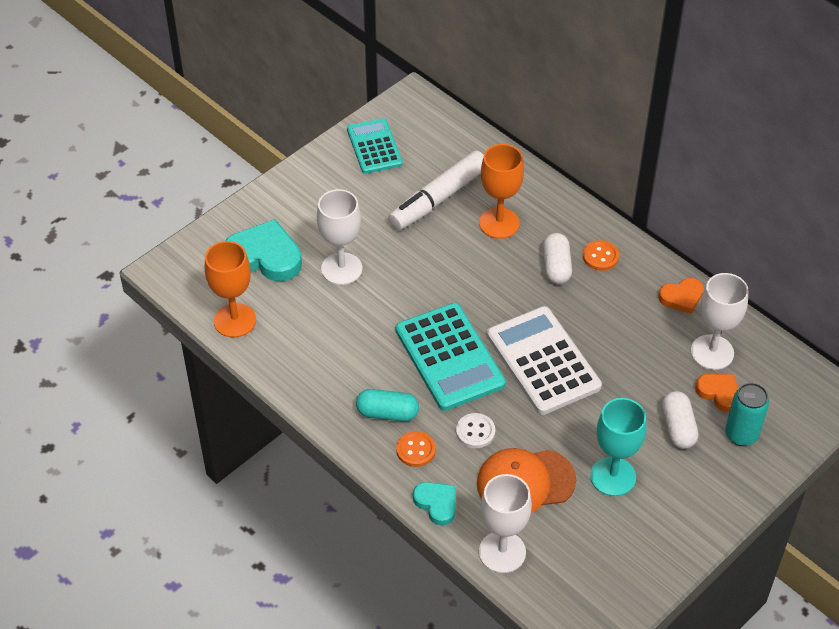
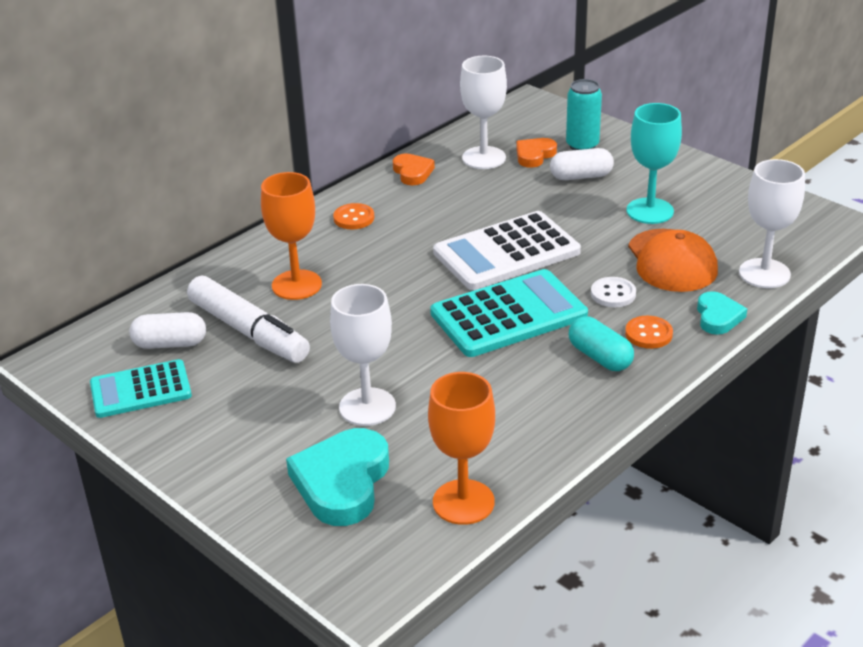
camera: 90 degrees left, 15 degrees down
turquoise capsule [356,389,419,422] -> turquoise capsule turned 45 degrees counterclockwise [569,316,634,371]
turquoise heart [413,482,455,526] -> turquoise heart turned 135 degrees clockwise [697,291,747,335]
white capsule [543,233,572,284] -> white capsule moved to [129,312,206,349]

